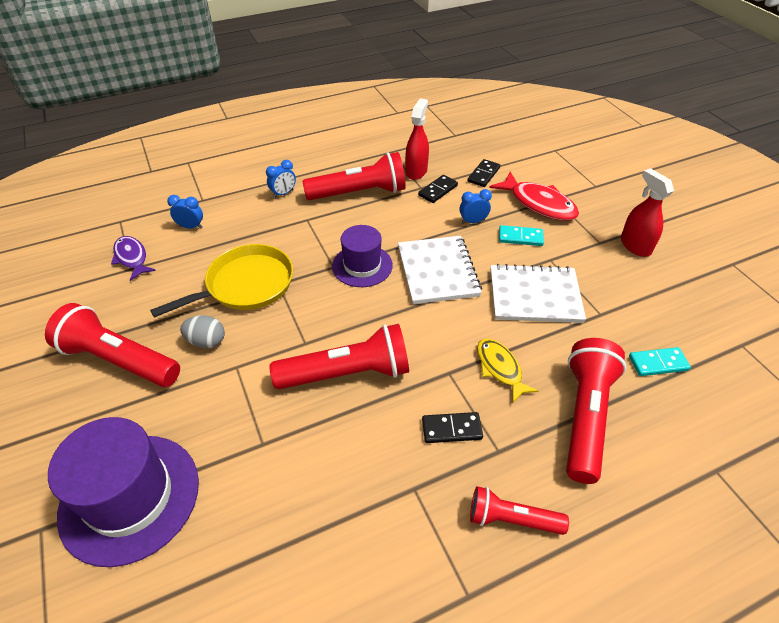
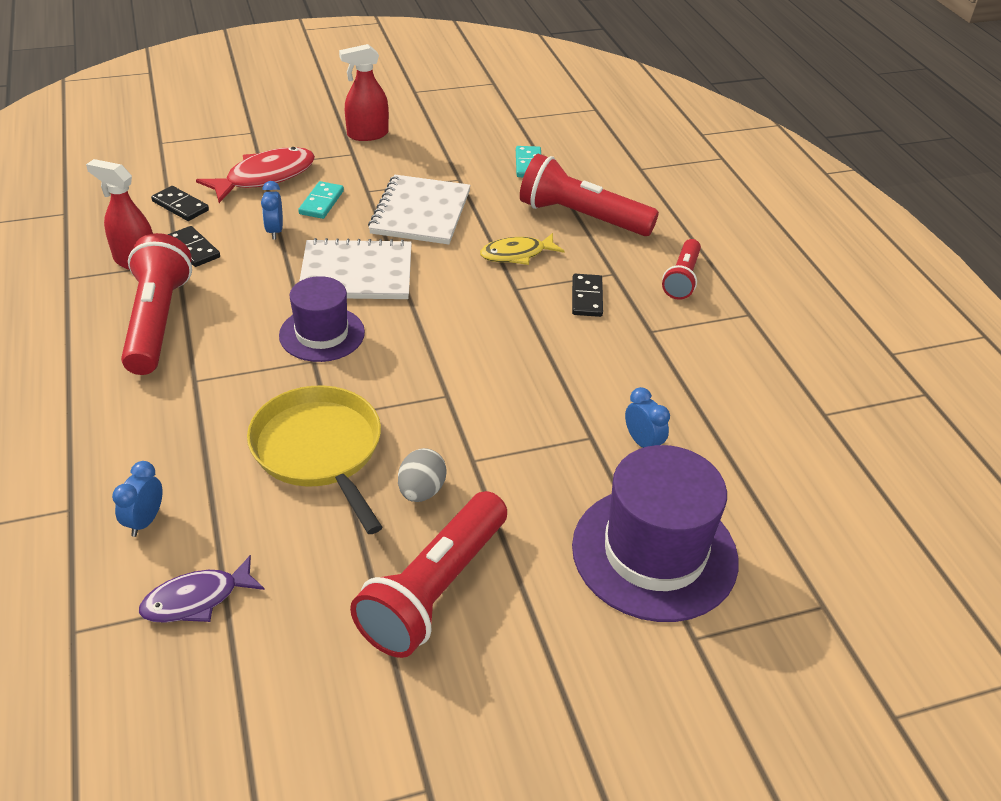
camera: 85 degrees left, 5 degrees down
blue clock [266,160,296,198] -> blue clock moved to [625,387,670,448]
red flashlight [270,324,409,389] -> none

